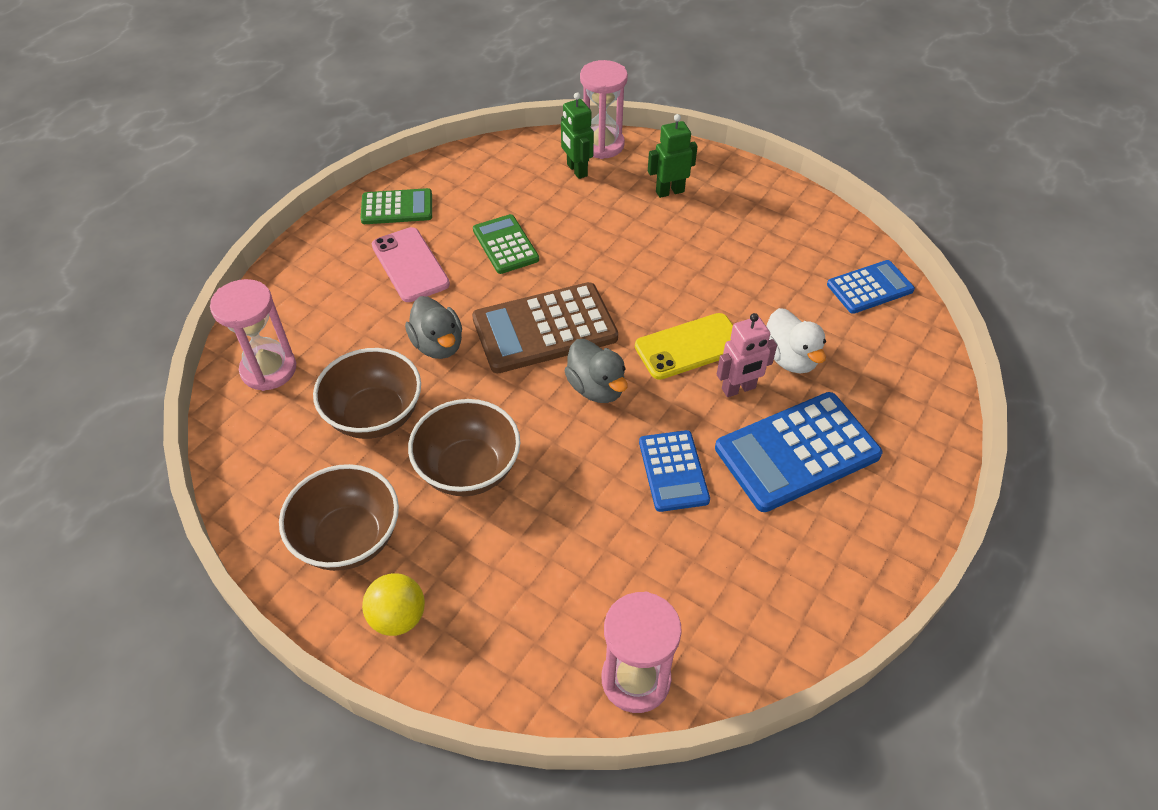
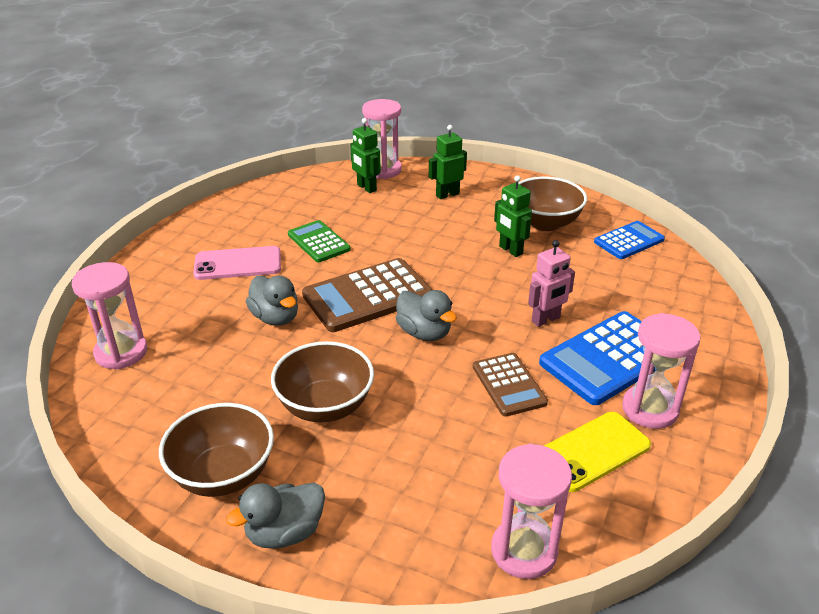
camera: 10 degrees left, 15 degrees down
brown bowl [313,348,421,439] -> brown bowl moved to [518,177,587,231]
green calculator [361,188,432,224] -> none
yellow ball [362,573,425,636] -> grey duck [226,483,325,549]
pink phone [372,227,450,302] -> pink phone turned 60 degrees counterclockwise [193,246,281,280]
yellow phone [635,313,733,380] -> yellow phone moved to [544,412,651,492]
blue calculator [639,430,710,512] -> brown calculator [473,353,548,417]
white duck [766,308,826,373] -> none
none -> green robot [494,175,532,257]
none -> pink hourglass [622,313,700,429]

